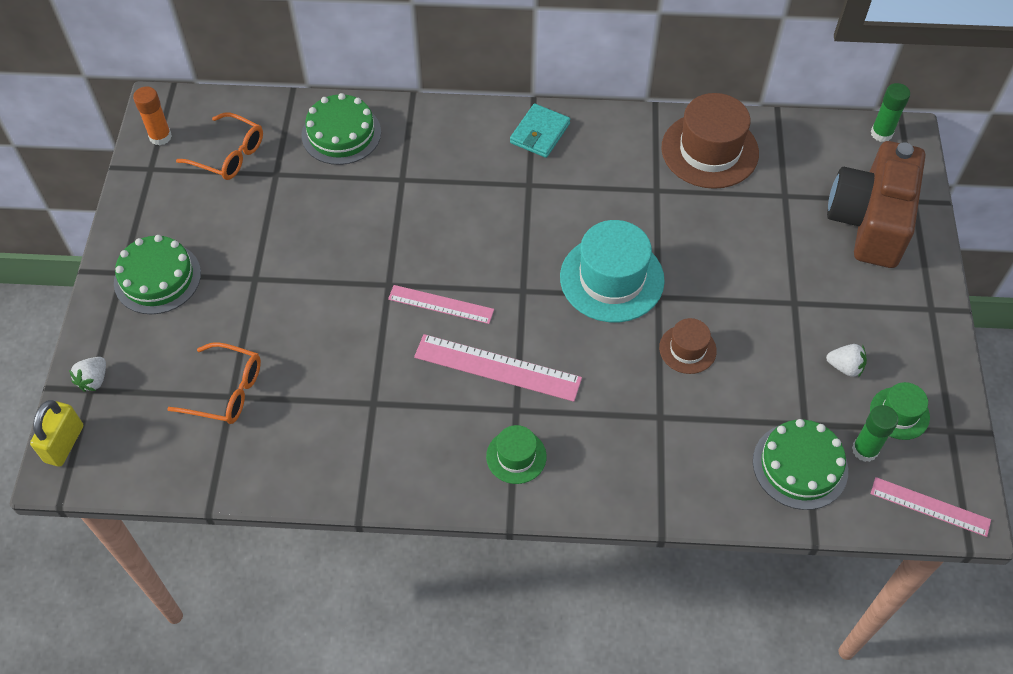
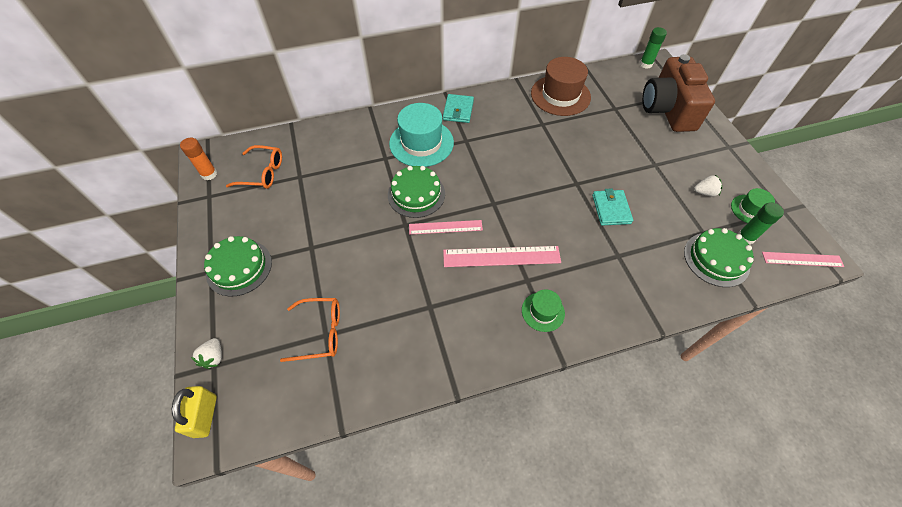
camera: 20 degrees left, 0 degrees up
green cake [301,93,381,165] -> green cake moved to [388,166,445,218]
turquoise hat [560,220,665,322] -> turquoise hat moved to [389,103,454,167]
brown hat [659,318,717,374] -> turquoise wallet [592,188,633,226]

